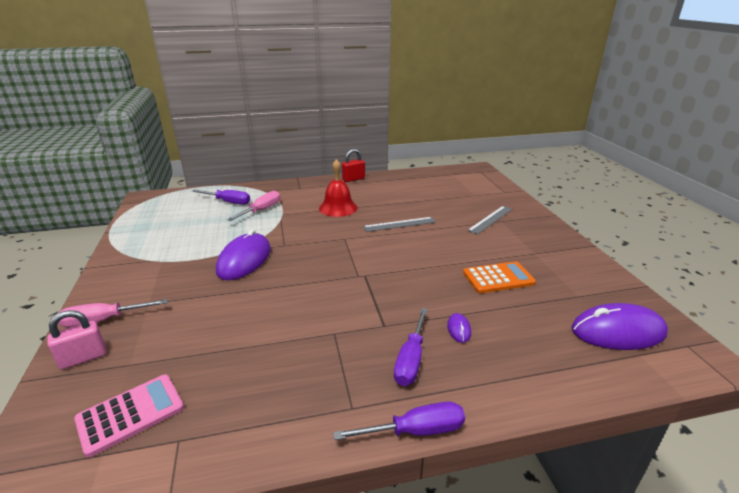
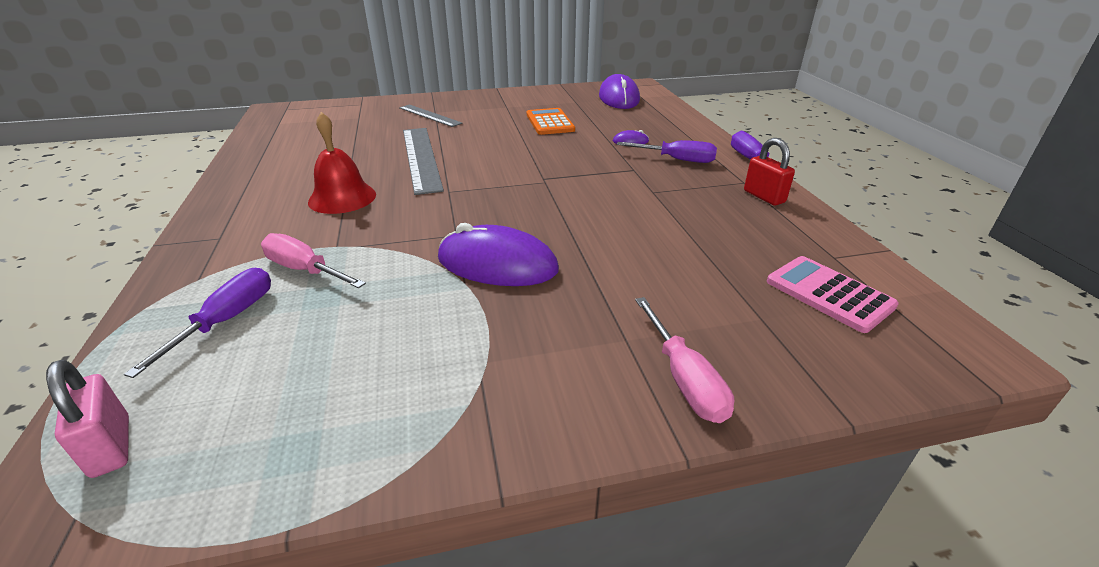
camera: 90 degrees left, 5 degrees up
pink padlock [47,310,106,370] -> pink padlock moved to [46,360,129,478]
red padlock [342,149,365,182] -> red padlock moved to [744,138,795,206]
grey ruler [363,217,436,232] -> grey ruler [403,128,444,195], size x1.63

